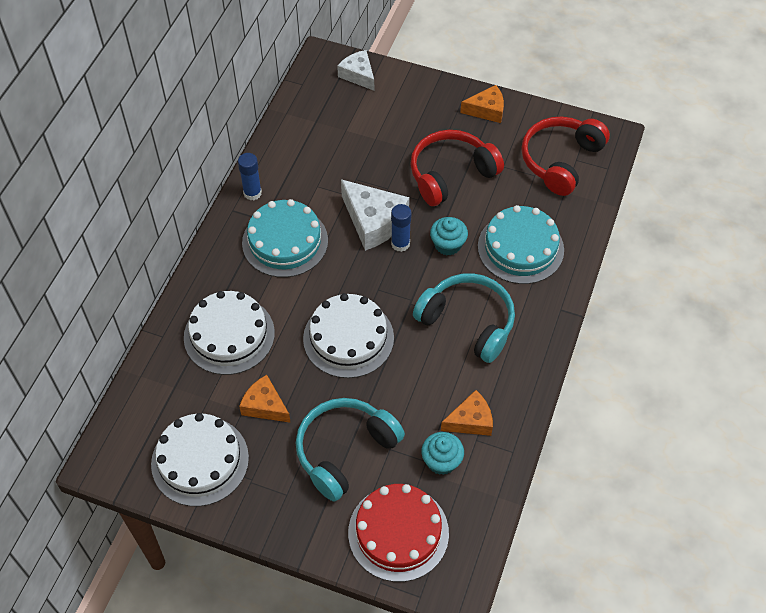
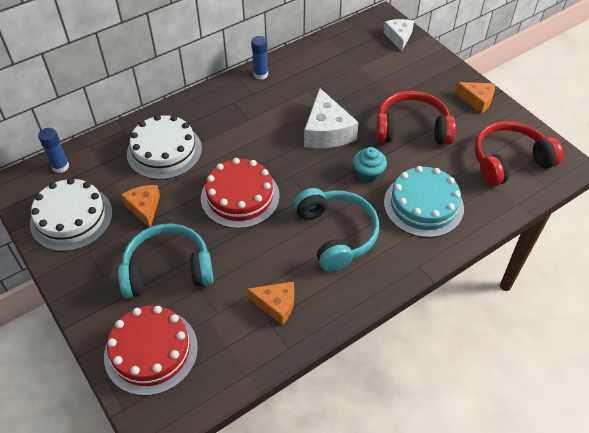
camera: 35 degrees right, 5 degrees down
turquoise cake [242,199,328,277] -> none
white cake [303,293,394,378] -> red cake [201,158,280,228]
blue glue stick [391,204,411,252] -> blue glue stick moved to [38,128,69,173]
turquoise cupcake [421,432,464,475] -> none

